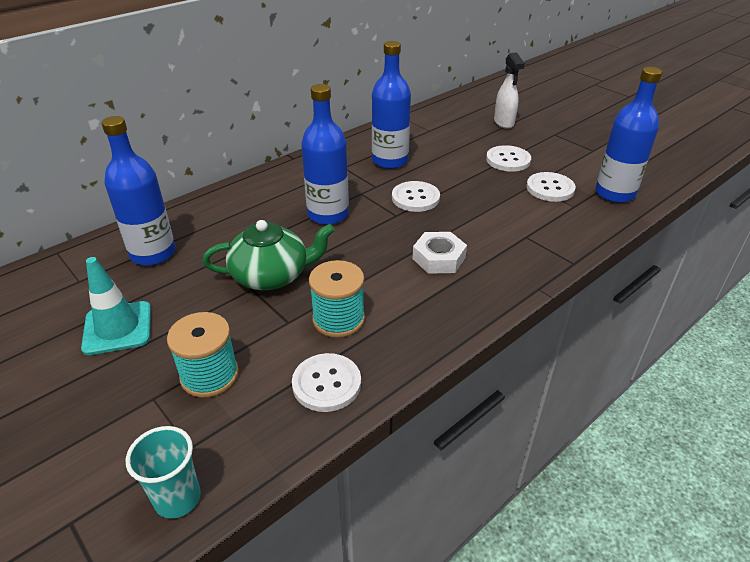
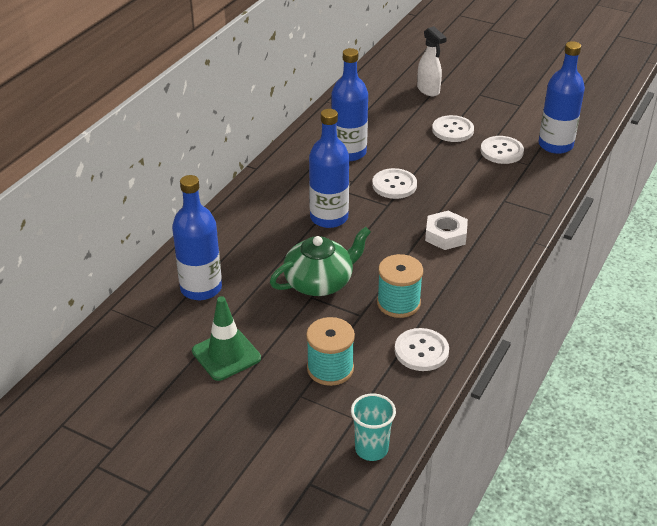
camera: 20 degrees left, 0 degrees up
turquoise traffic cone [81,257,151,355] -> green traffic cone [192,296,261,381]

